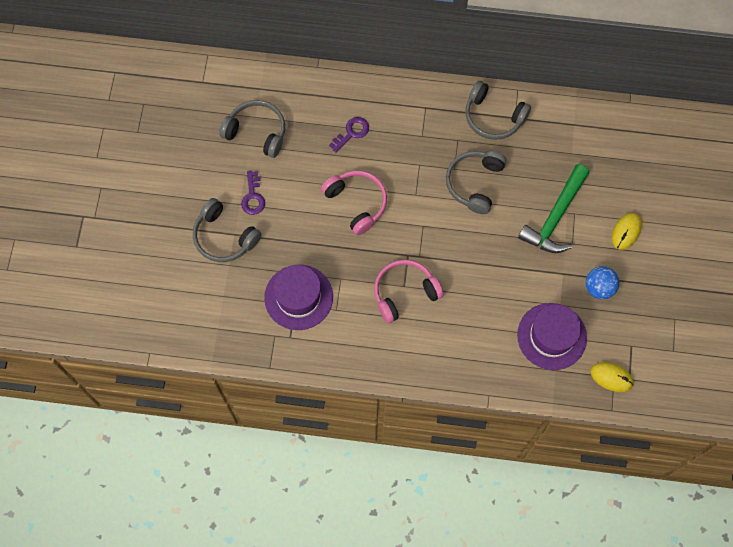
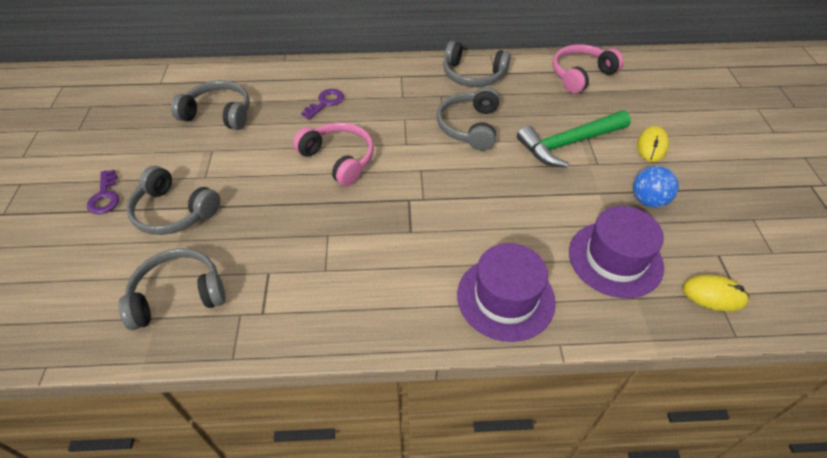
camera: 10 degrees left, 20 degrees down
purple key [241,171,265,215] -> purple key moved to [87,170,119,214]
purple hat [264,265,333,330] -> purple hat moved to [457,243,556,342]
pink headphones [374,260,444,323] -> pink headphones moved to [552,44,624,94]
green hammer [518,164,590,253] -> green hammer turned 45 degrees clockwise [517,110,631,168]
none -> grey headphones [119,248,226,330]

